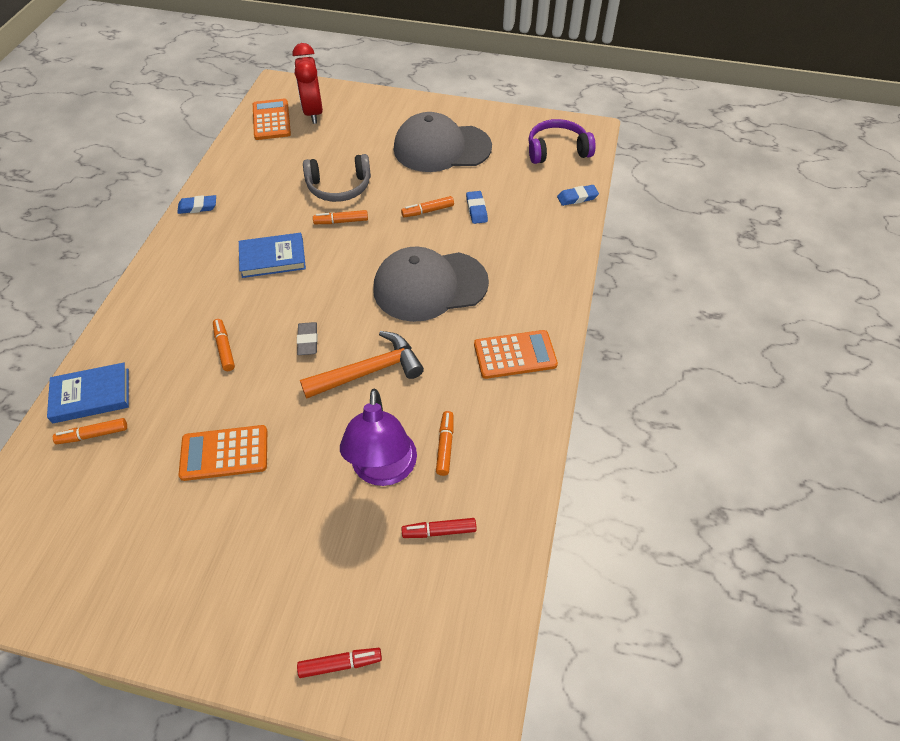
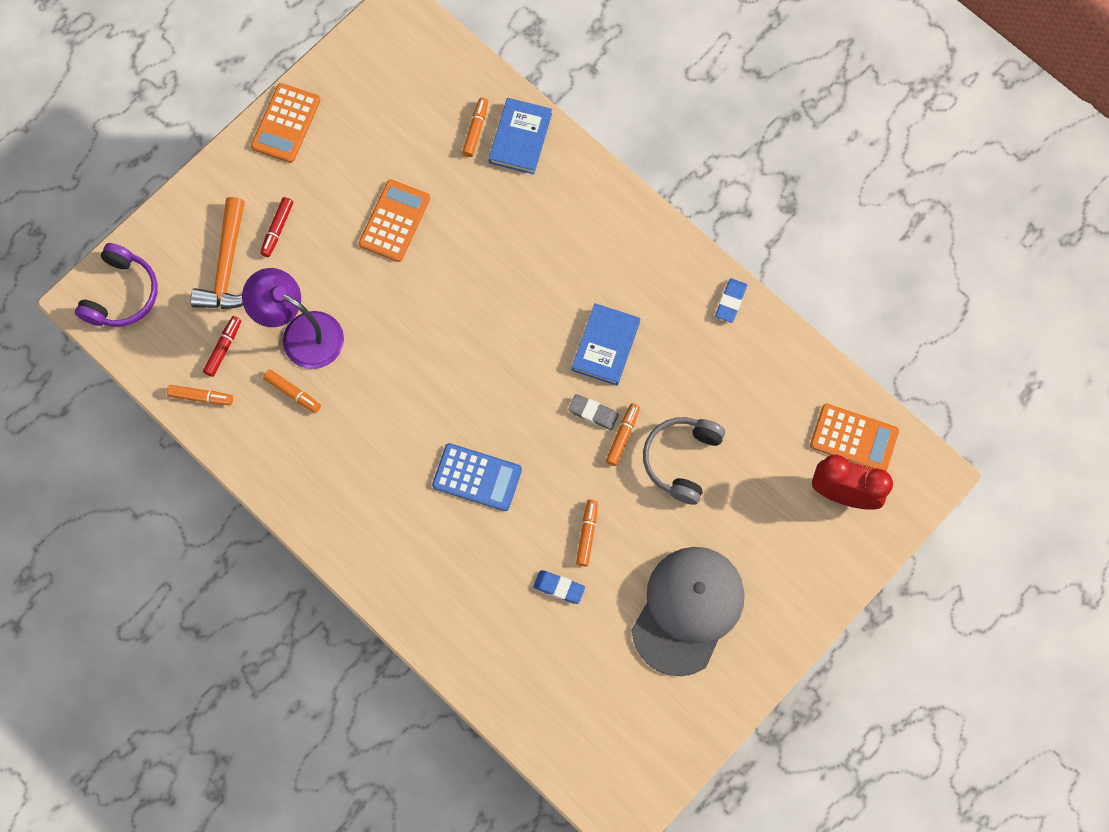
camera: 120 degrees right, 20 degrees up
orange marker [213,319,235,371] -> orange marker moved to [167,385,233,405]
grey eraser [297,322,318,355] -> grey eraser moved to [568,394,619,430]
red marker [297,648,382,678] -> red marker moved to [260,197,293,257]
orange hammer [300,331,424,399] -> orange hammer moved to [191,197,245,309]
grey cap [373,246,489,322] -> blue calculator [432,443,522,511]
orange calculator [474,330,558,379] -> orange calculator moved to [251,83,320,163]
purple headphones [528,119,596,164] -> purple headphones moved to [75,243,158,327]
blue eraser [557,185,599,206] -> none

